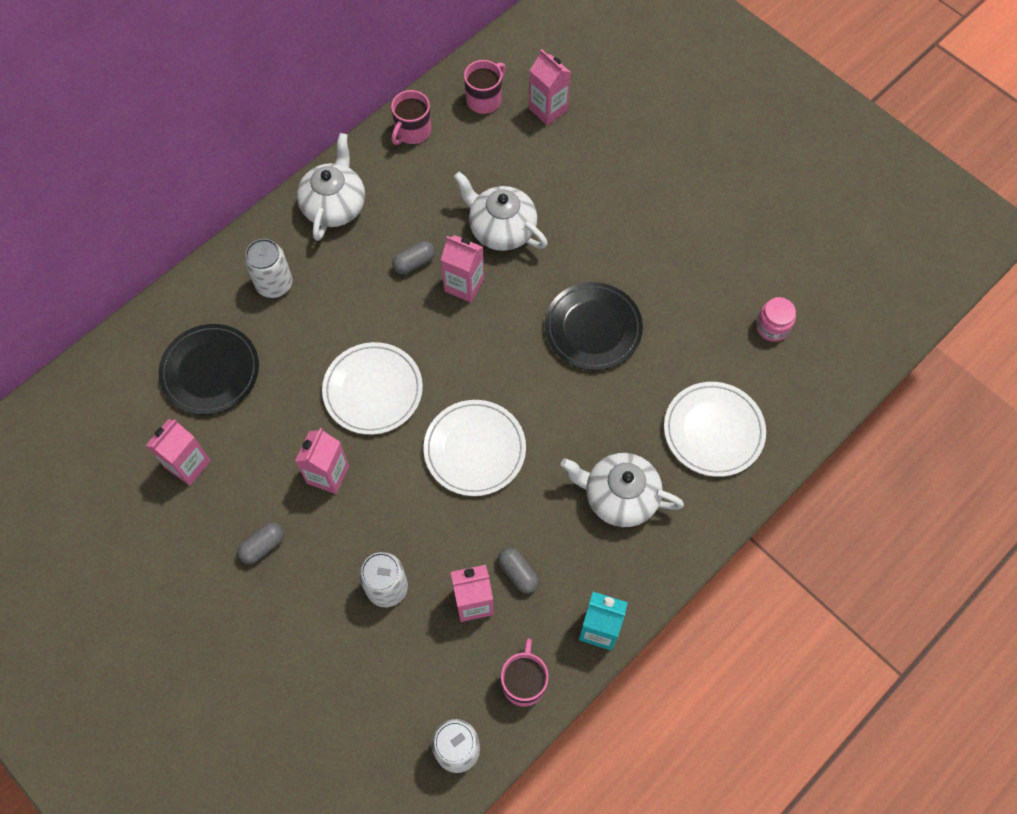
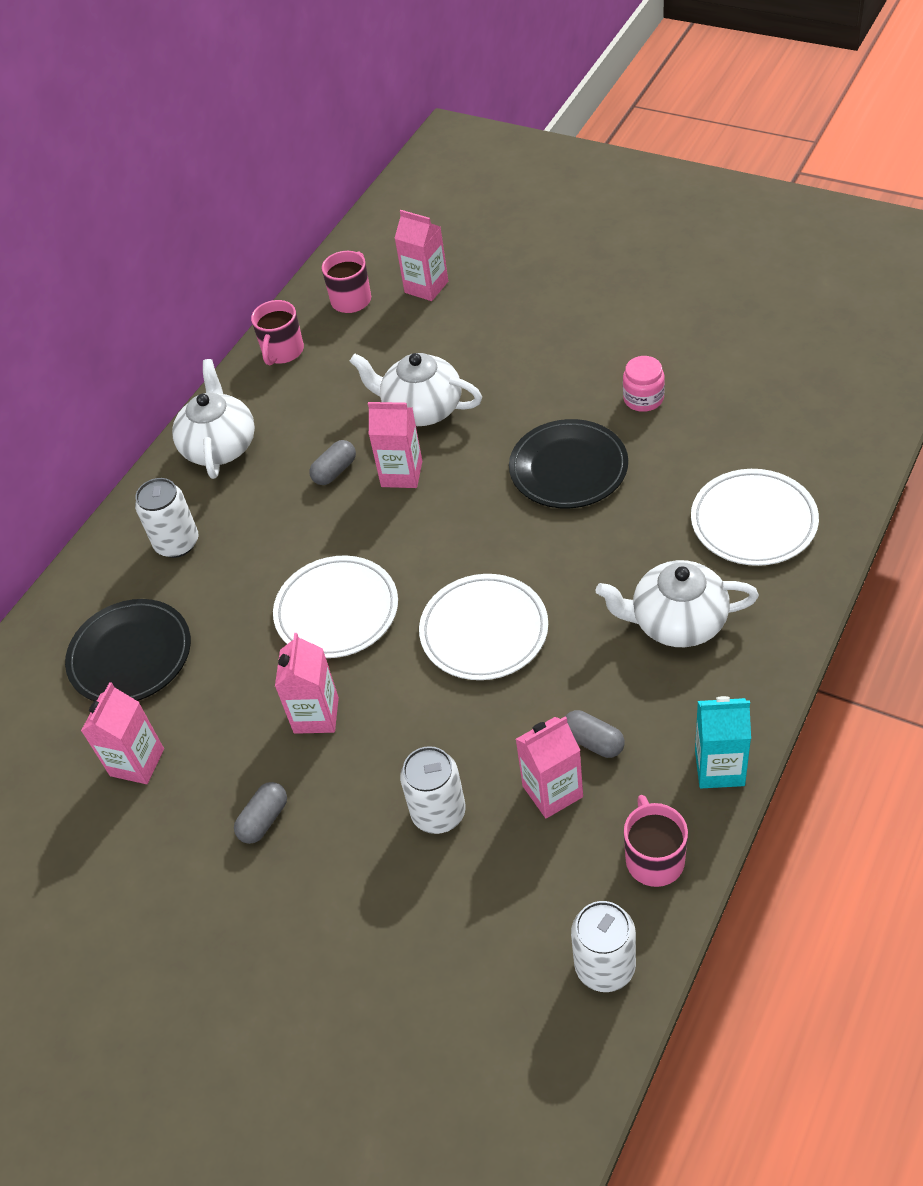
camera: 10 degrees left, 15 degrees down
pink jar [756,297,796,342] -> pink jar moved to [623,356,665,412]

